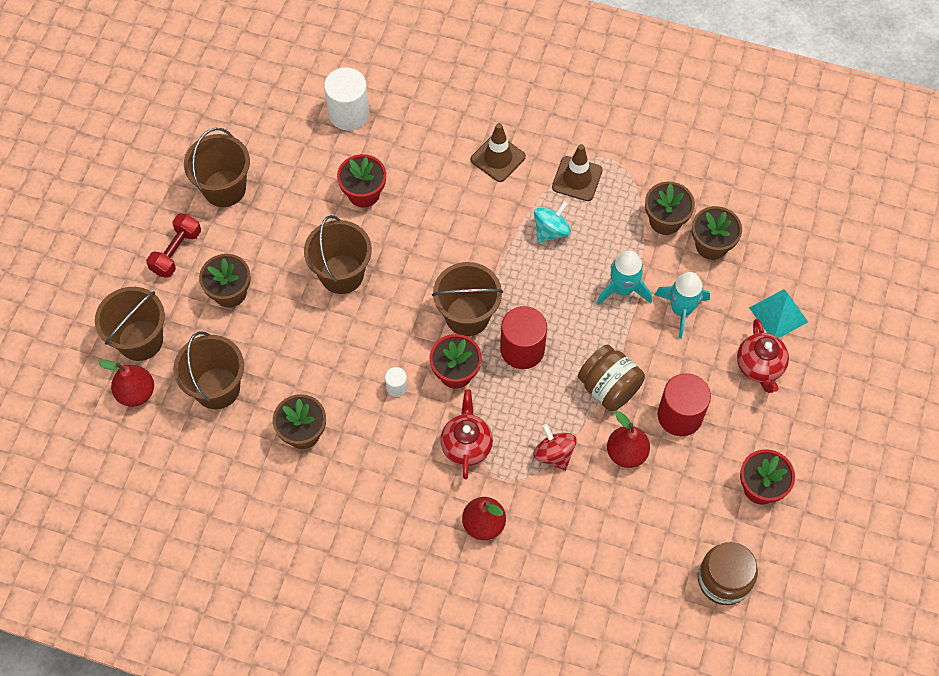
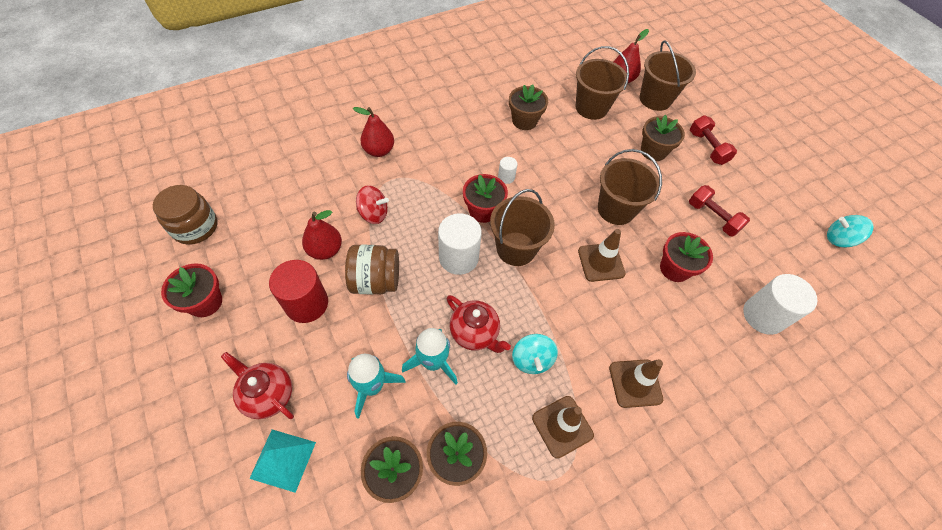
camera: 130 degrees right, 5 degrees down
brown bucket [184,128,250,207] -> none
red teapot [440,389,493,479] -> red teapot moved to [447,295,511,353]
red cylinder [500,306,547,369] -> white cylinder [438,213,482,275]
none -> brown traffic cone [578,229,625,282]
none -> red dumbbell [689,185,750,236]
none -> turquoise spinning top [827,215,873,248]

